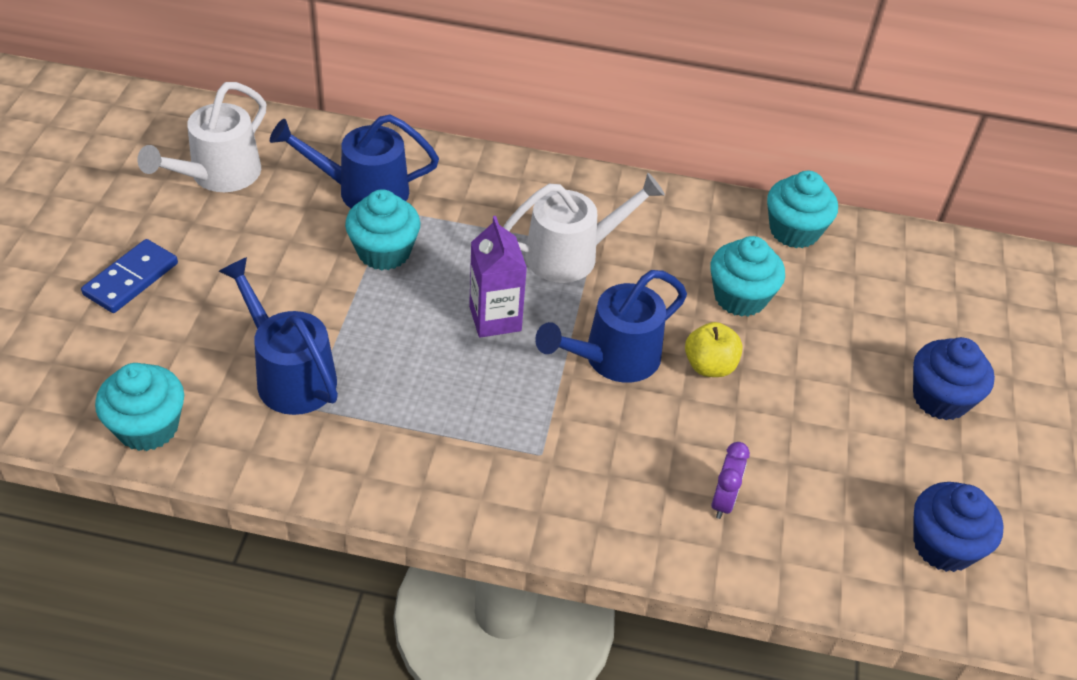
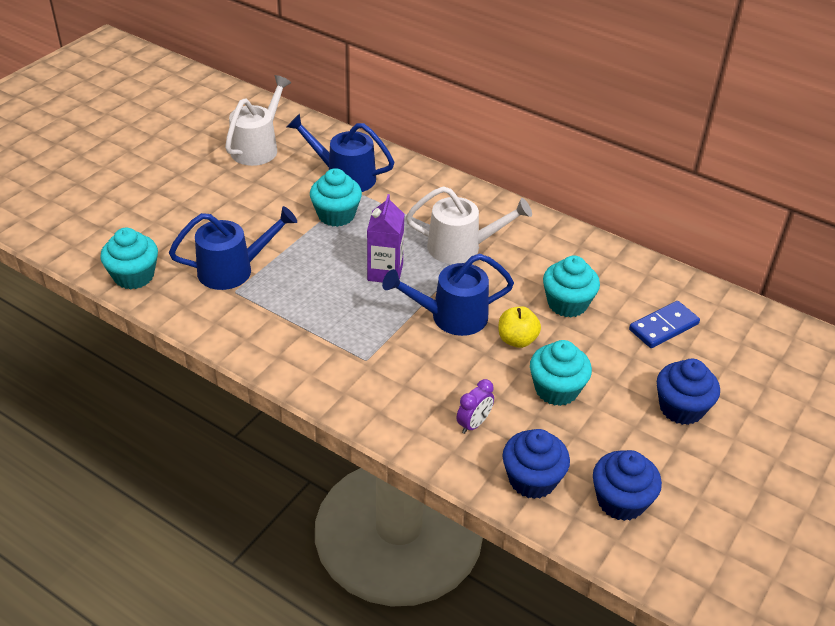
camera: 25 degrees right, 5 degrees down
blue domino [81,239,178,313] -> blue domino moved to [629,301,700,348]
white watering can [137,82,266,192] -> white watering can turned 150 degrees clockwise [225,75,292,166]
blue watering can [219,257,338,415] -> blue watering can turned 90 degrees clockwise [169,206,297,290]
turquoise cupcake [767,171,838,248] -> turquoise cupcake moved to [530,340,592,406]
none -> blue cupcake [502,429,570,499]

